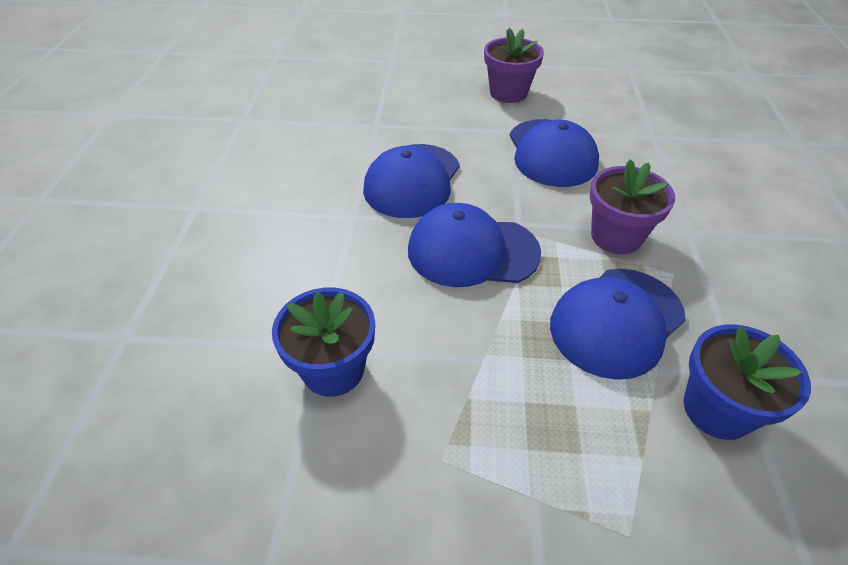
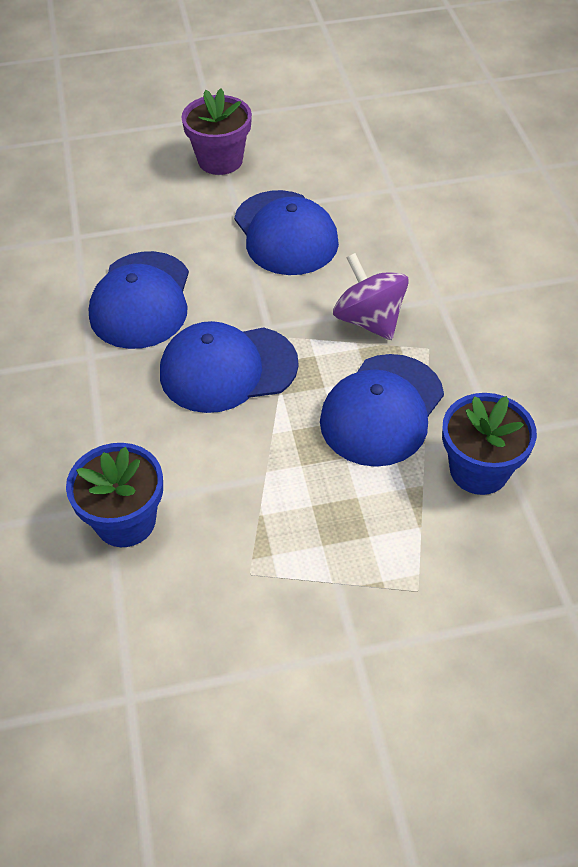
camera: 15 degrees left, 5 degrees up
purple flower pot [590,159,675,254] -> purple spinning top [333,253,409,340]

